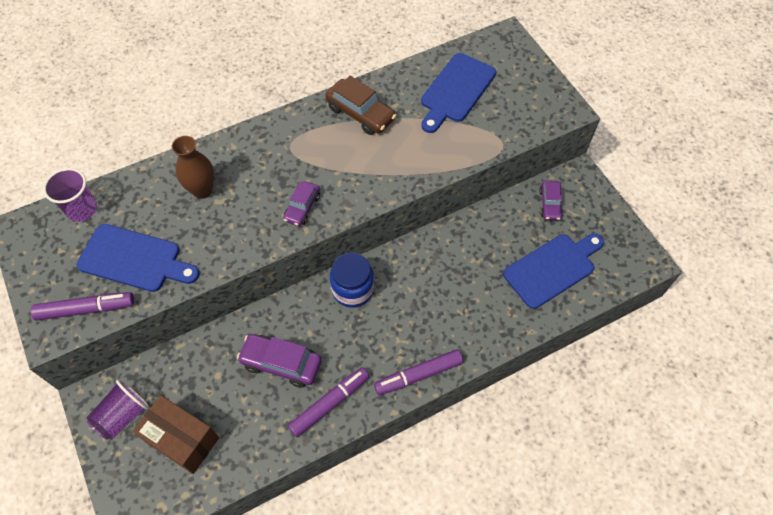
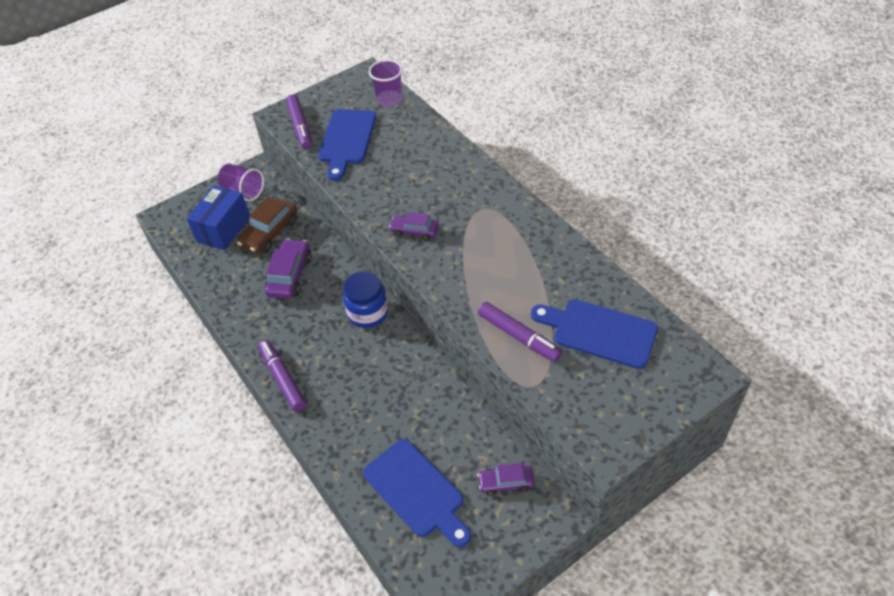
camera: 85 degrees right, 10 degrees down
brown box [132,395,219,474] -> blue box [187,185,250,250]
brown vase [172,136,214,199] -> none
purple marker [288,367,369,437] -> purple marker moved to [478,302,562,362]
brown car [325,76,396,135] -> brown car moved to [237,197,297,254]

